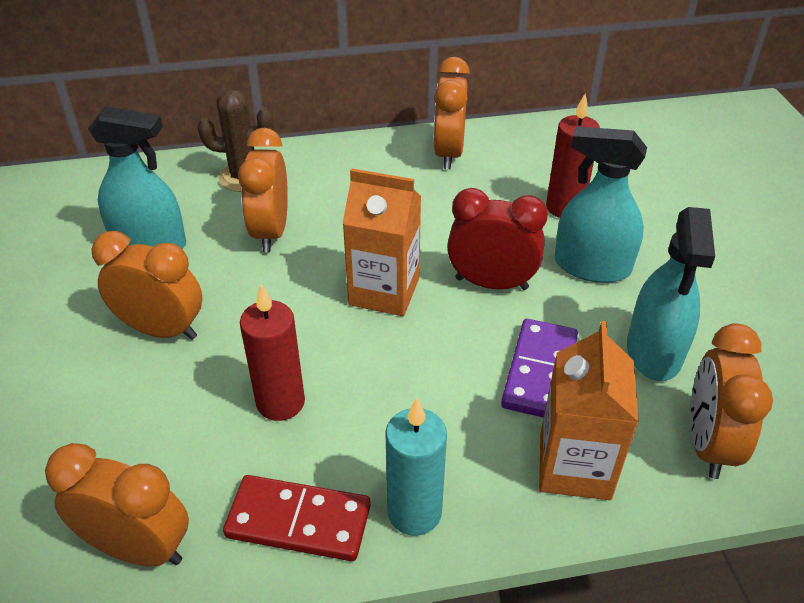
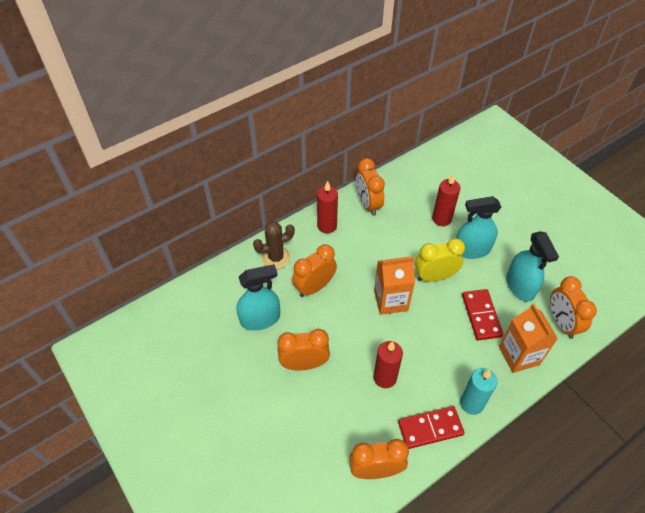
camera: 25 degrees left, 10 degrees up
orange clock [238,128,288,252] -> orange clock turned 75 degrees clockwise [292,244,337,297]
red clock [447,188,548,290] -> yellow clock [415,238,465,282]
purple domino [501,319,578,418] -> red domino [462,289,503,340]
none -> red candle [317,181,338,233]

